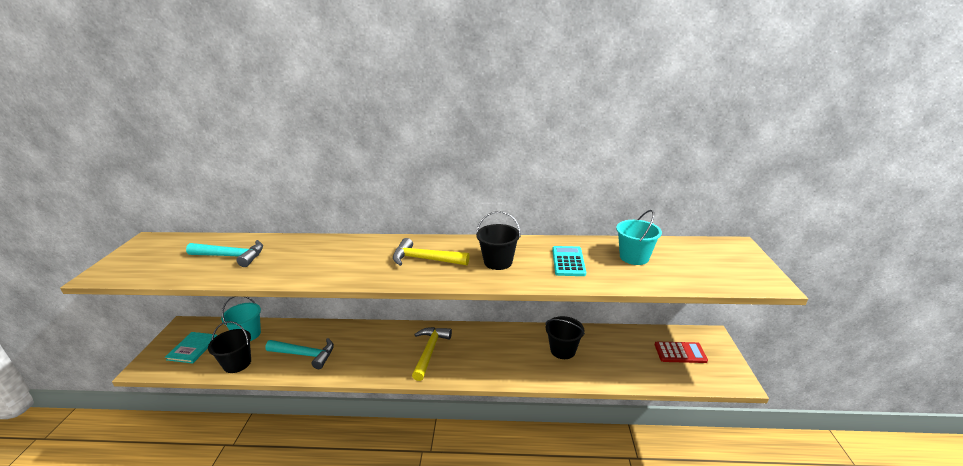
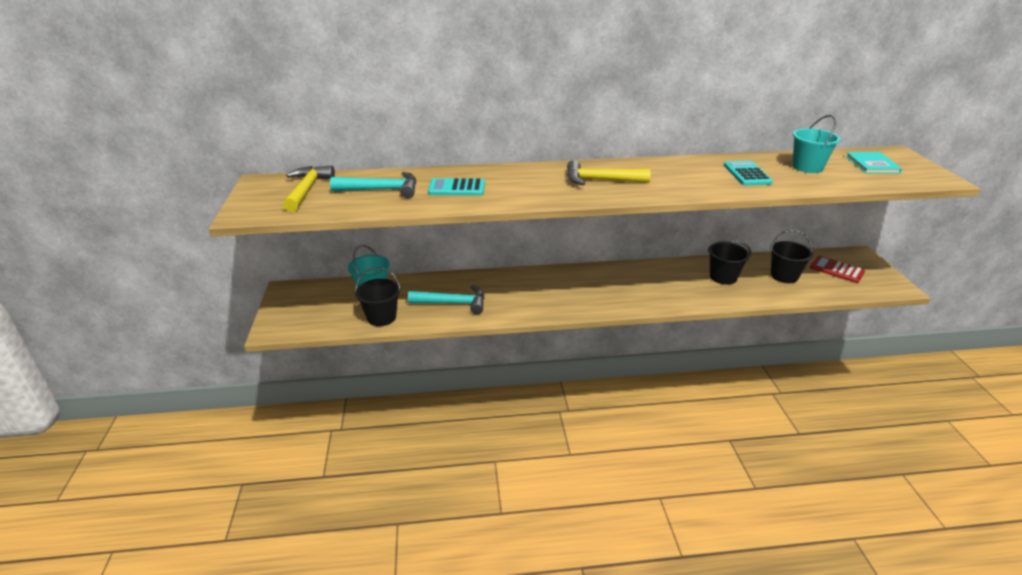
camera: 10 degrees left, 5 degrees up
turquoise book [165,332,218,364] -> turquoise book moved to [845,152,902,174]
yellow hammer [412,327,452,381] -> yellow hammer moved to [283,166,335,212]
black bucket [476,211,521,270] -> black bucket moved to [770,230,813,283]
red calculator [655,342,708,363] -> red calculator turned 135 degrees counterclockwise [810,256,865,283]
none -> turquoise calculator [428,178,485,196]

